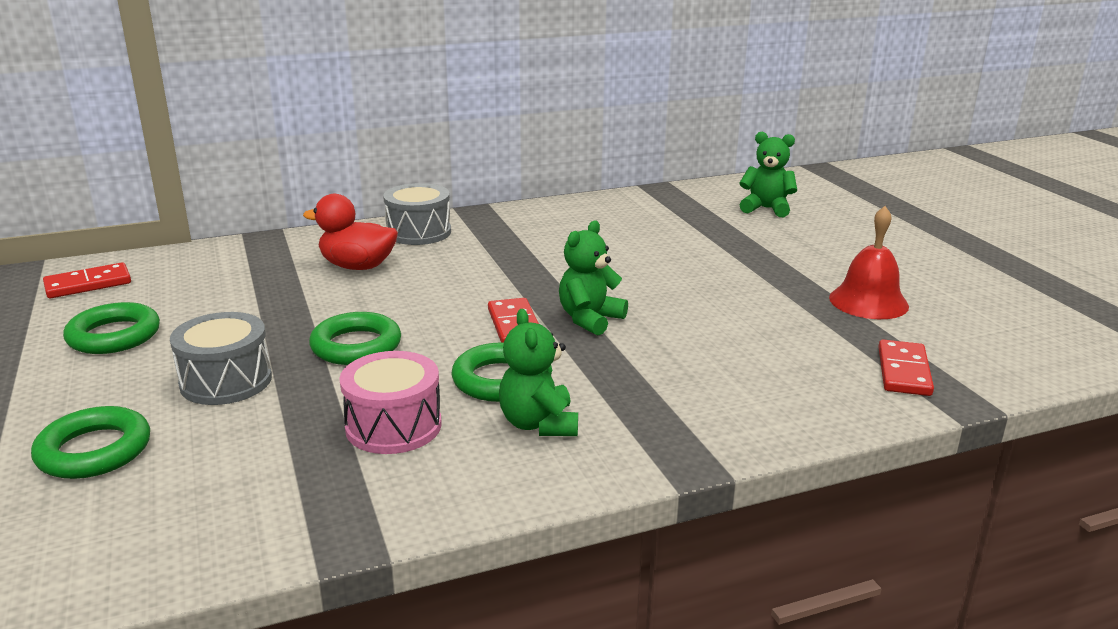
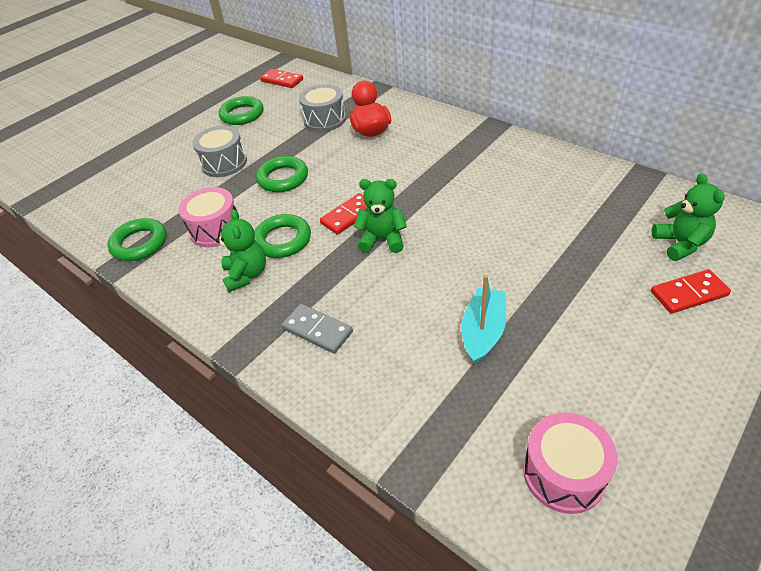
camera: 65 degrees right, 20 degrees up
green ring [31,406,150,479] -> green ring moved to [108,218,167,261]
grey drum [383,183,451,245] -> grey drum moved to [299,84,346,132]
green teddy bear [499,309,578,436] -> green teddy bear turned 120 degrees clockwise [216,209,266,292]
red bell [829,206,909,319] -> none
red domino [878,340,934,396] -> red domino moved to [651,269,731,314]
none -> grey domino [282,304,353,354]
none -> turquoise boat [461,275,506,364]
none -> pink drum [523,412,617,514]

